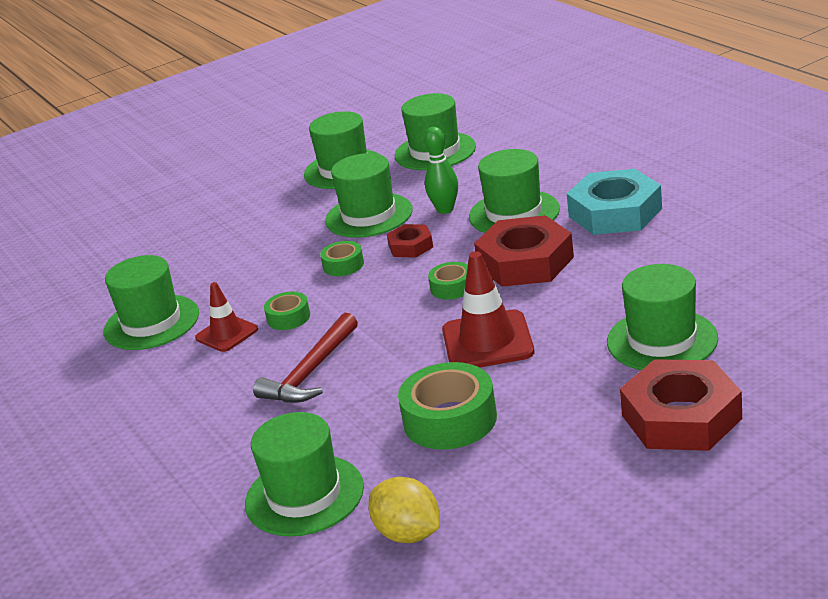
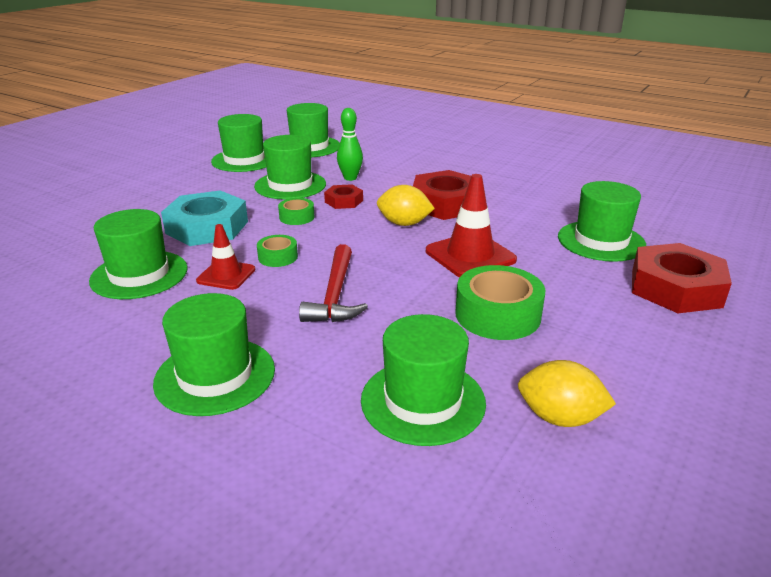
camera: 30 degrees left, 0 degrees up
green tape [428,262,468,300] -> yellow lemon [377,185,435,226]
green hat [469,149,560,233] -> green hat moved to [153,293,275,416]
turquoise nut [567,169,662,235] -> turquoise nut moved to [161,190,248,246]

